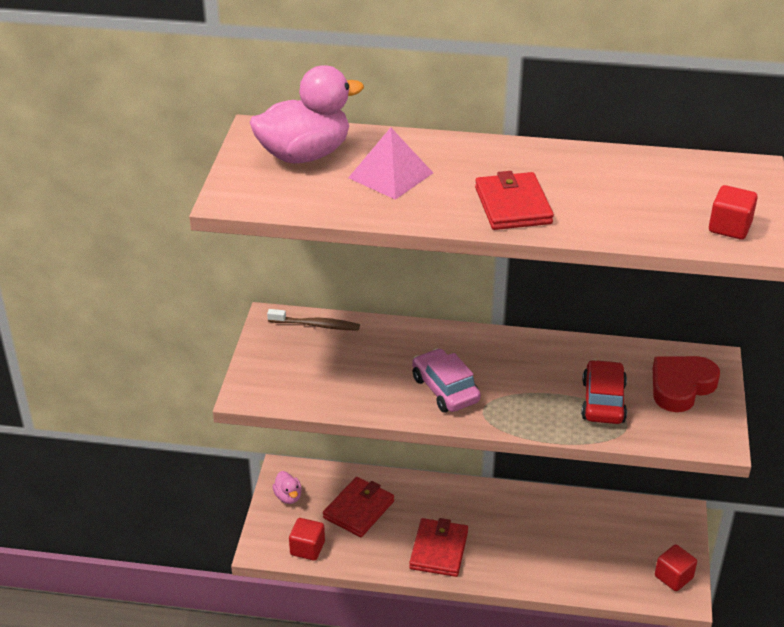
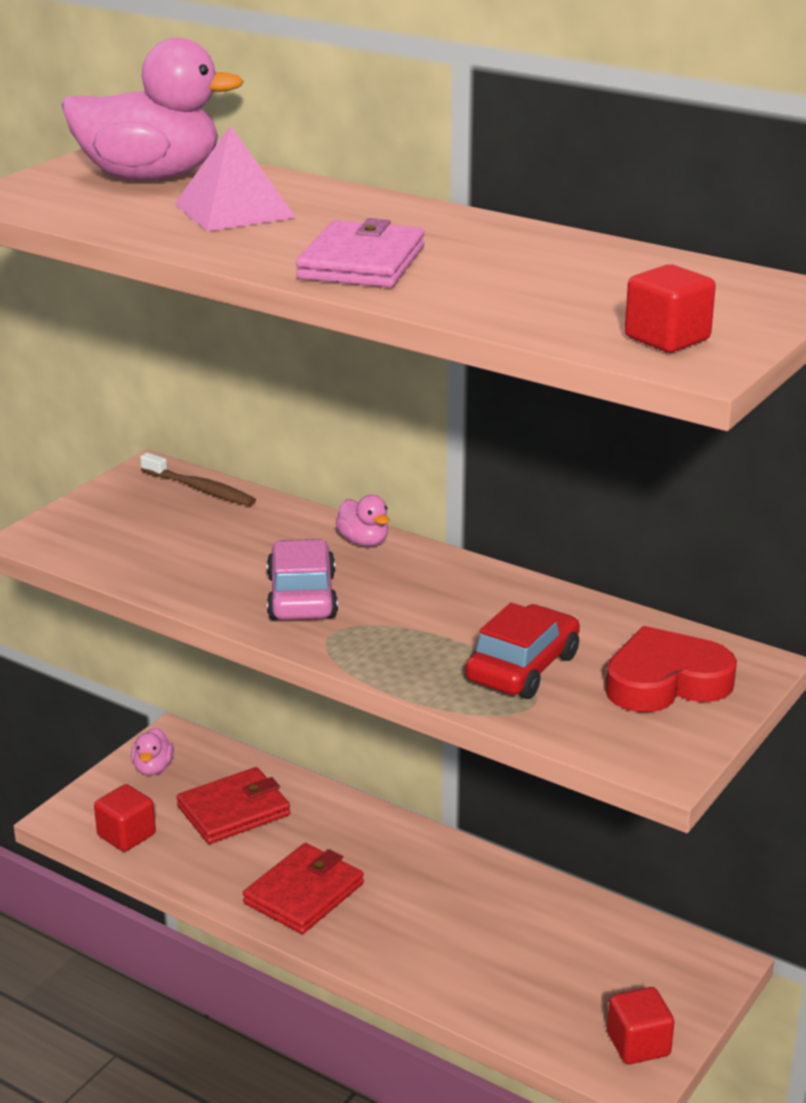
camera: 25 degrees right, 10 degrees down
red wallet [475,171,554,230] -> pink wallet [296,218,425,288]
none -> pink duck [336,495,389,546]

